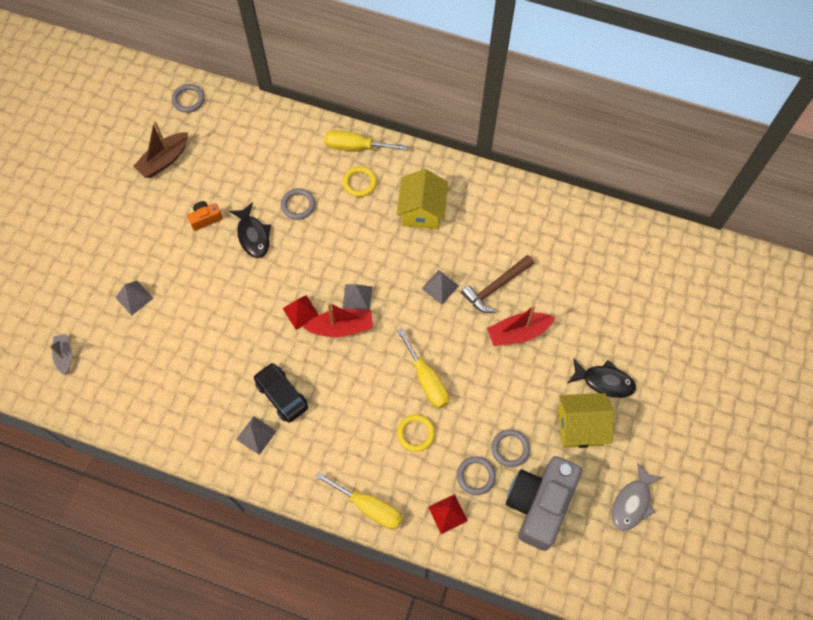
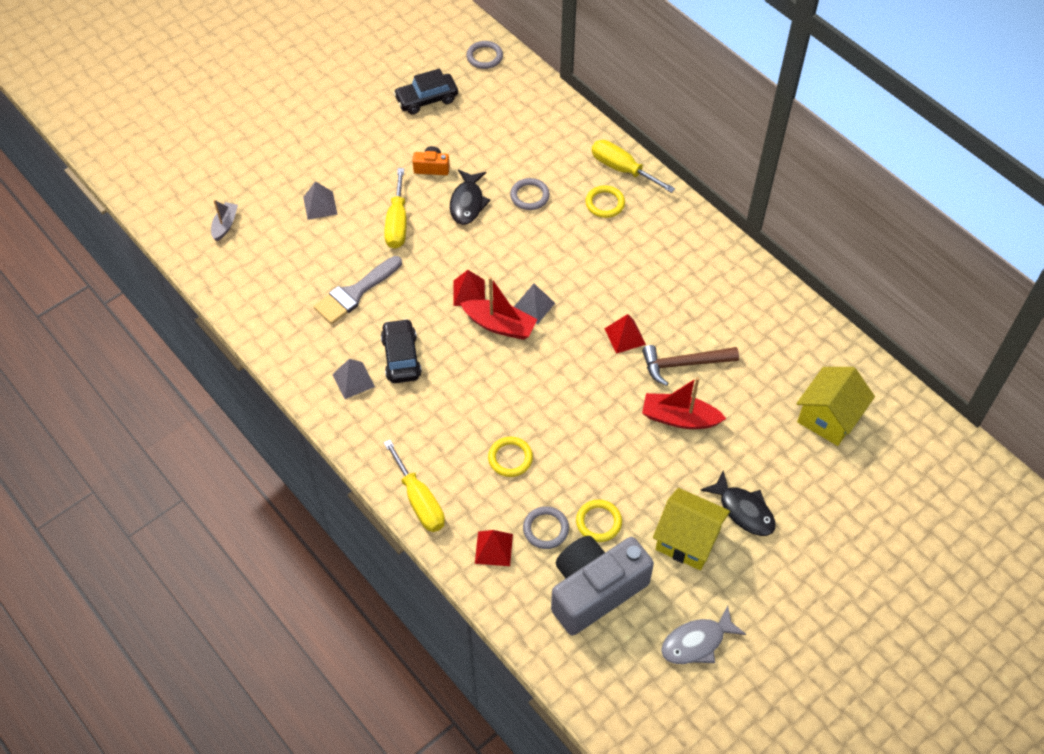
camera: 30 degrees right, 10 degrees down
brown boat [133,121,188,178] -> black car [393,68,458,115]
yellow screwdriver [396,328,449,409] -> yellow screwdriver moved to [384,168,407,249]
yellow house [397,169,448,230] -> yellow house moved to [796,367,875,446]
grey pyramid [421,270,459,305] -> red pyramid [604,314,646,354]
grey ring [491,429,530,467] -> yellow ring [576,500,622,542]
none -> grey brush [314,256,402,324]

